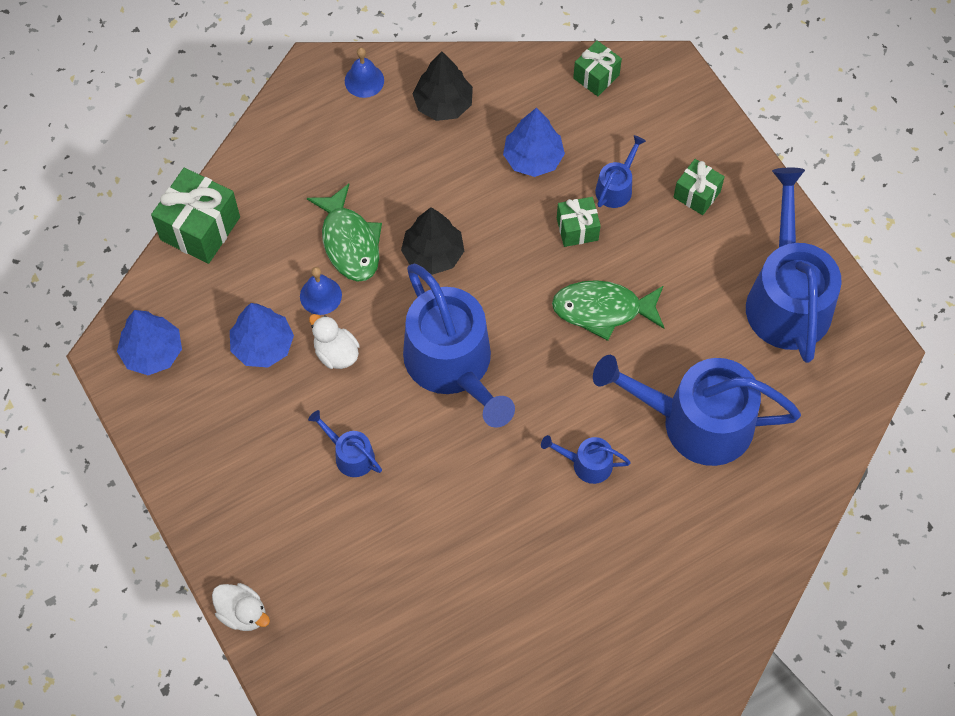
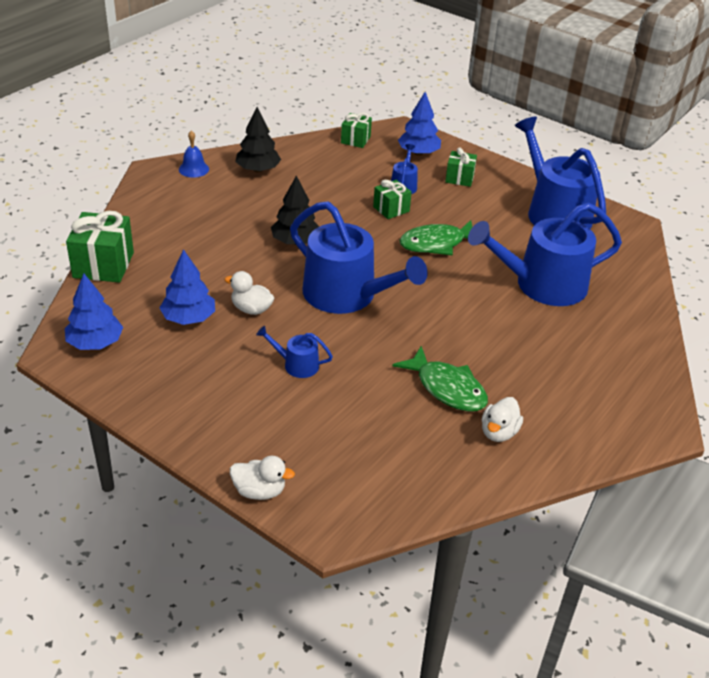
camera: 25 degrees left, 25 degrees down
blue bell [300,267,342,315] -> none
green fish [307,184,382,282] -> green fish moved to [393,346,488,411]
blue tree [503,108,565,177] -> blue tree moved to [398,92,441,156]
blue watering can [541,435,631,484] -> none
none -> white duck [482,397,523,442]

